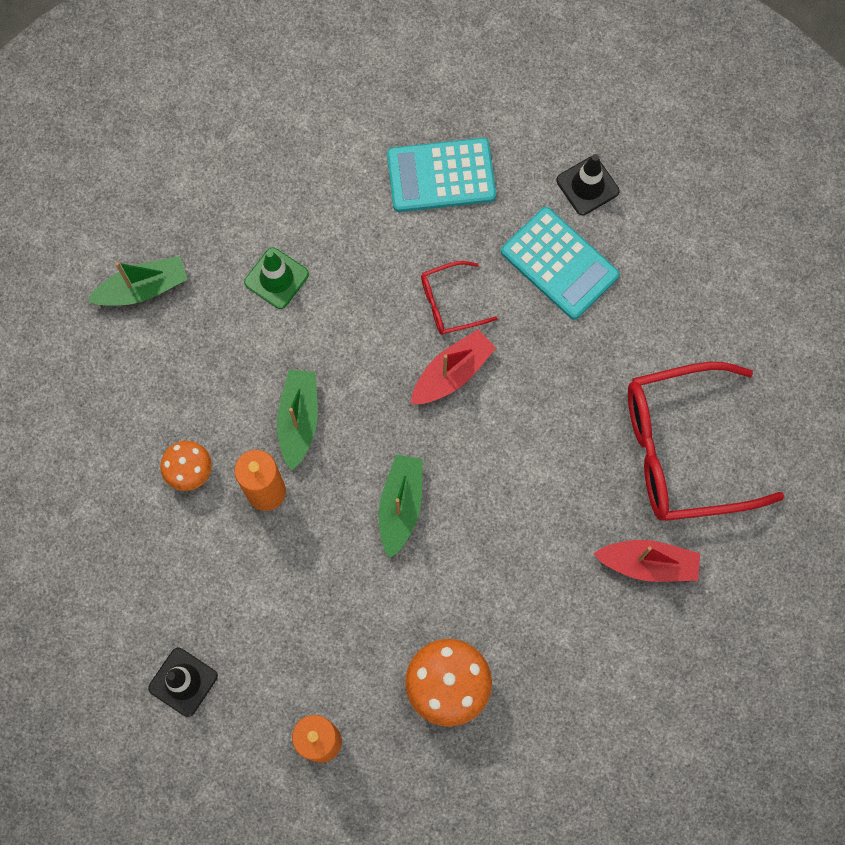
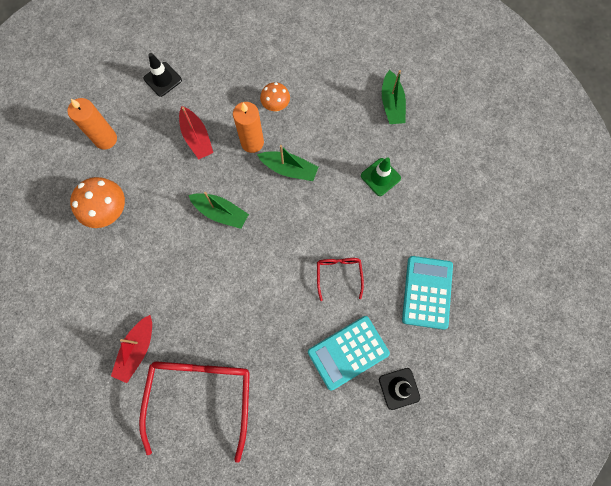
camera: 105 degrees right, 0 degrees up
red boat [411,329,496,404] -> red boat moved to [179,106,213,159]

